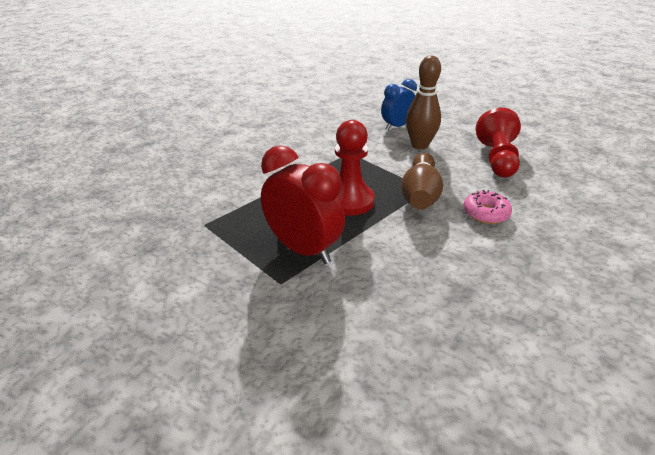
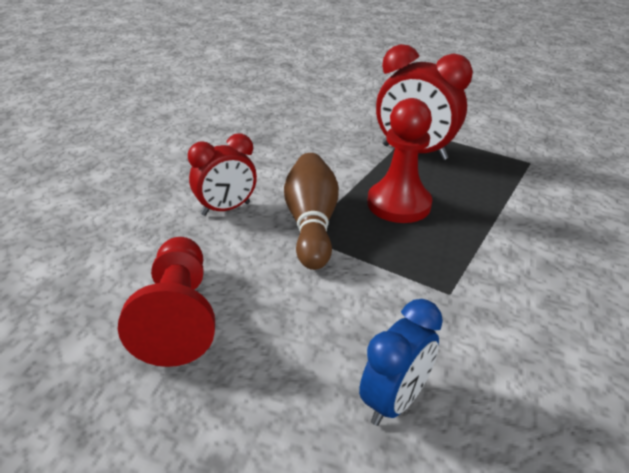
camera: 165 degrees right, 0 degrees up
brown bowling pin [406,56,441,149] -> none
pink donut [463,190,512,224] -> red clock [188,133,257,216]

